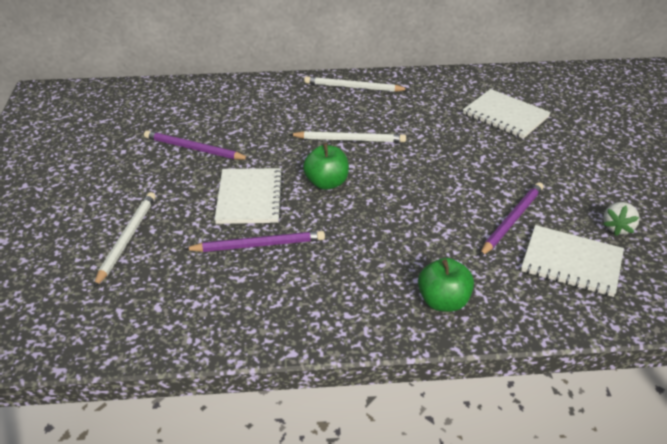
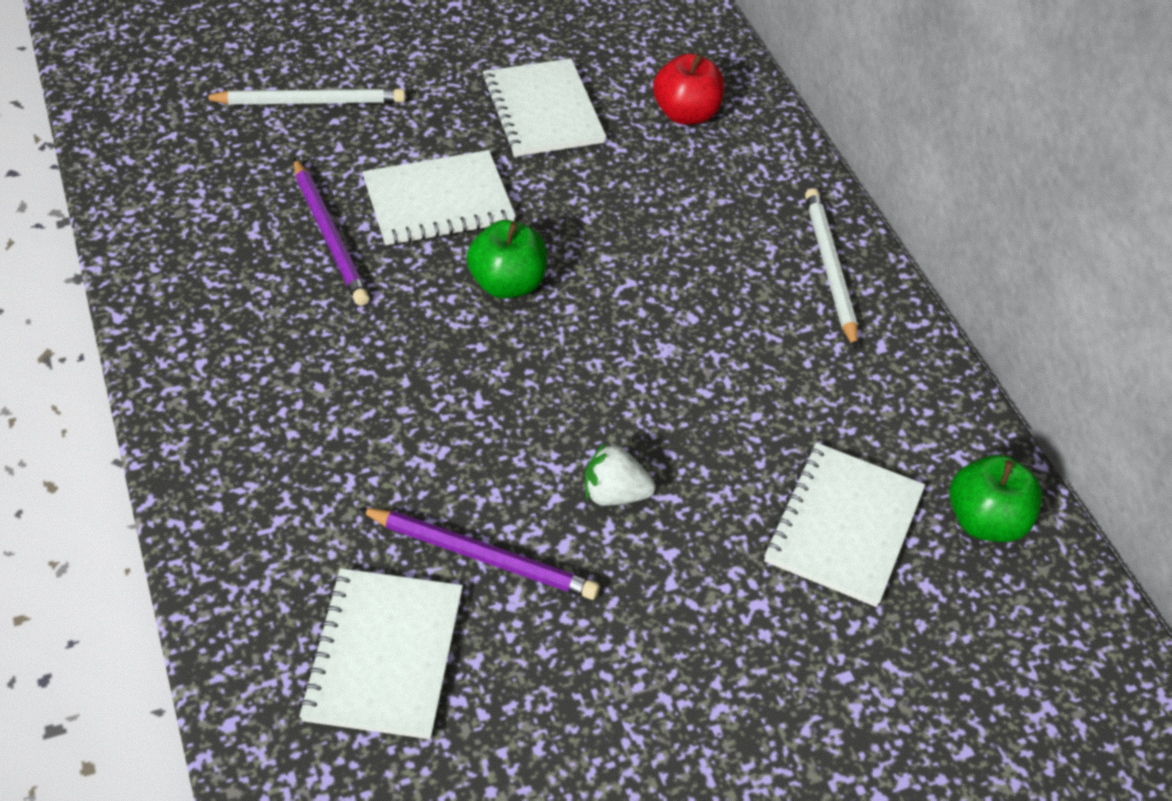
camera: 70 degrees right, 10 degrees up
purple pencil [144,130,250,160] -> white notebook [482,59,606,157]
white pencil [289,131,406,143] -> none
green apple [418,258,474,312] -> green apple moved to [949,455,1043,542]
white strawberry [603,202,640,236] -> white strawberry moved to [585,442,656,506]
none -> red apple [653,53,724,125]

